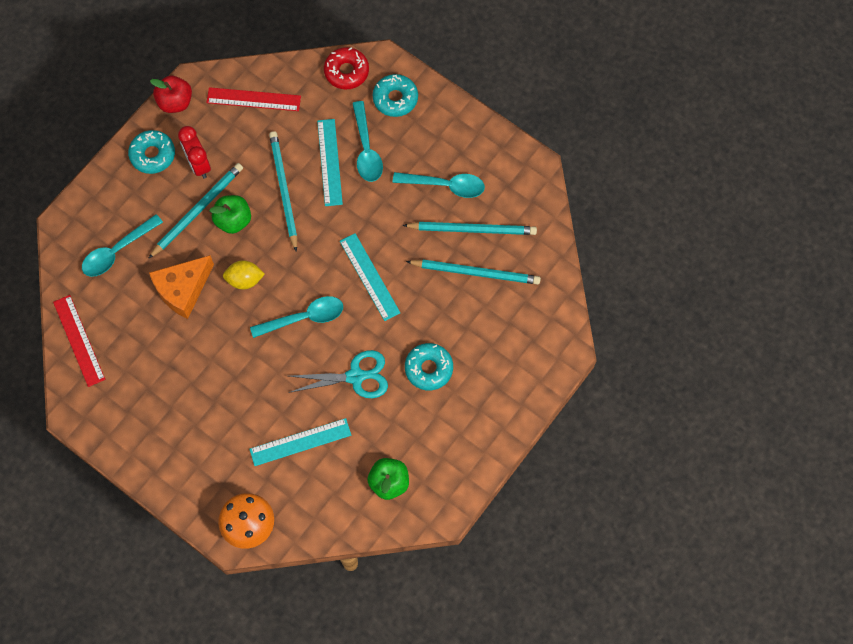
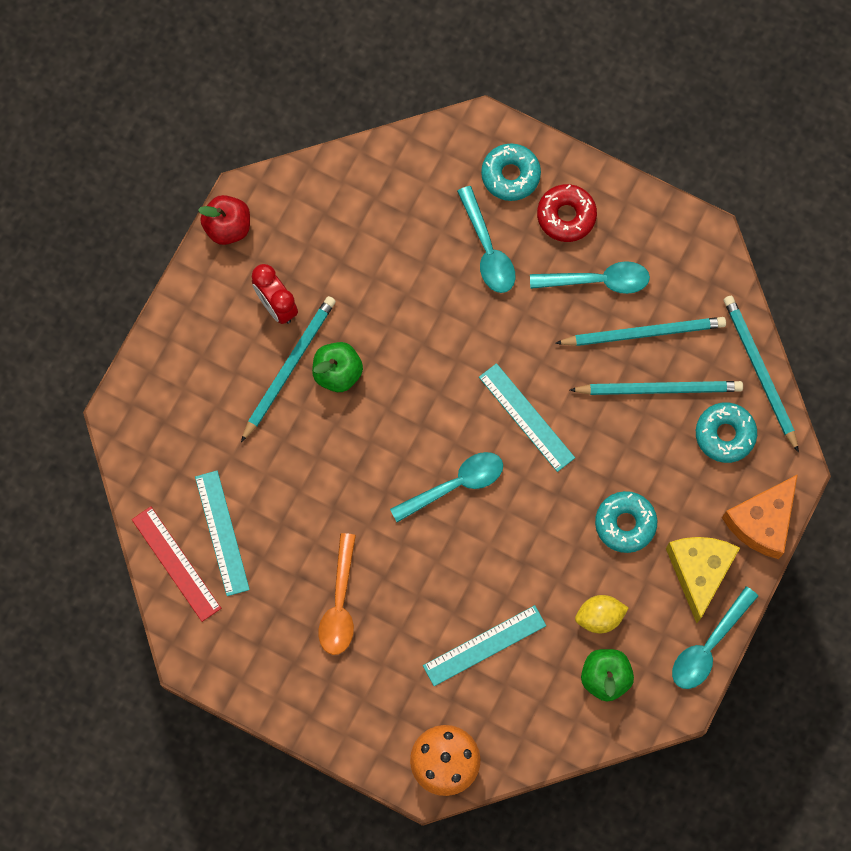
camera: 10 degrees left, 5 degrees up
turquoise spoon [82,214,163,277] -> turquoise spoon moved to [672,586,758,689]
turquoise donut [128,130,175,174] -> turquoise donut moved to [696,402,757,463]
orange cheese [149,255,214,319] -> orange cheese moved to [722,474,798,559]
red ruler [206,87,301,111] -> none
yellow lemon [223,260,265,290] -> yellow lemon moved to [575,595,629,633]
turquoise pencil [269,131,297,252] -> turquoise pencil moved to [724,296,799,453]
turquoise scissors [288,350,388,398] -> none
turquoise ruler [317,119,343,206] -> turquoise ruler moved to [195,471,250,596]
red donut [324,47,369,89] -> red donut moved to [537,184,597,242]
none -> orange spoon [318,533,356,655]
none -> yellow cheese [666,537,740,623]

